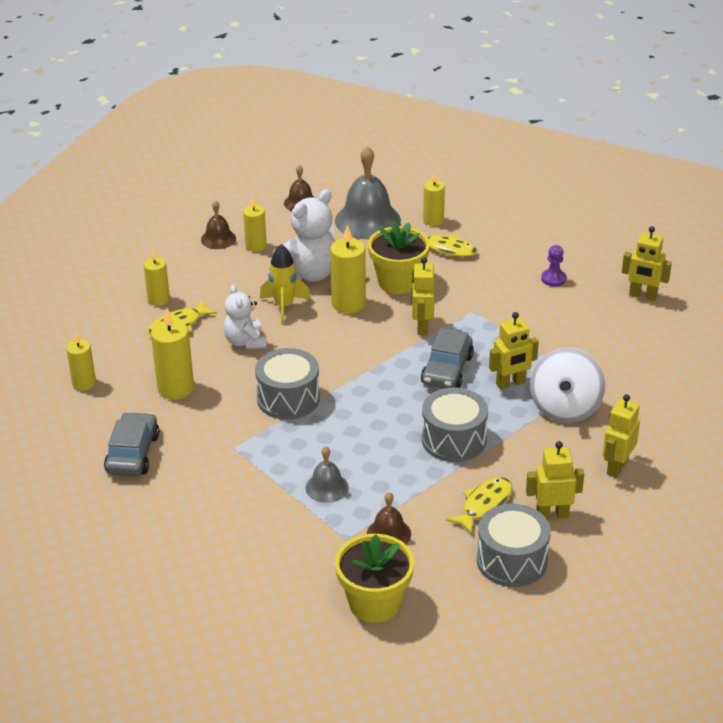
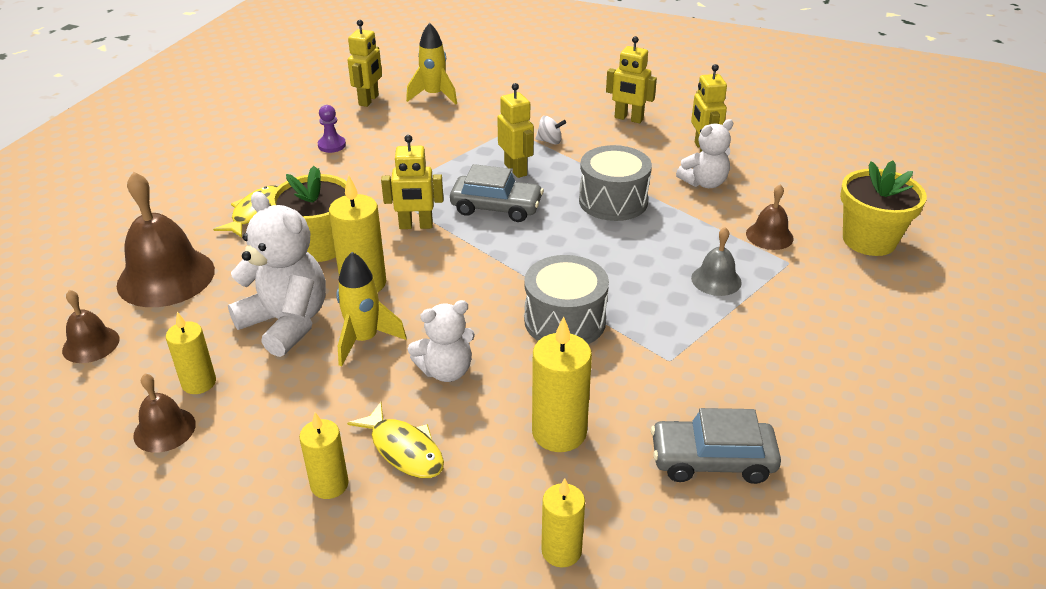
camera: 95 degrees left, 0 degrees up
grey bell [335,146,401,239] -> brown bell [117,172,215,307]
yellow candle [423,172,445,226] -> none
yellow fish [446,477,512,534] -> white teddy bear [676,119,733,188]
grey drum [477,504,551,587] -> none
white spinning top [530,348,606,423] -> white spinning top [535,116,566,145], size x0.43
none -> yellow rocket [406,23,457,105]

